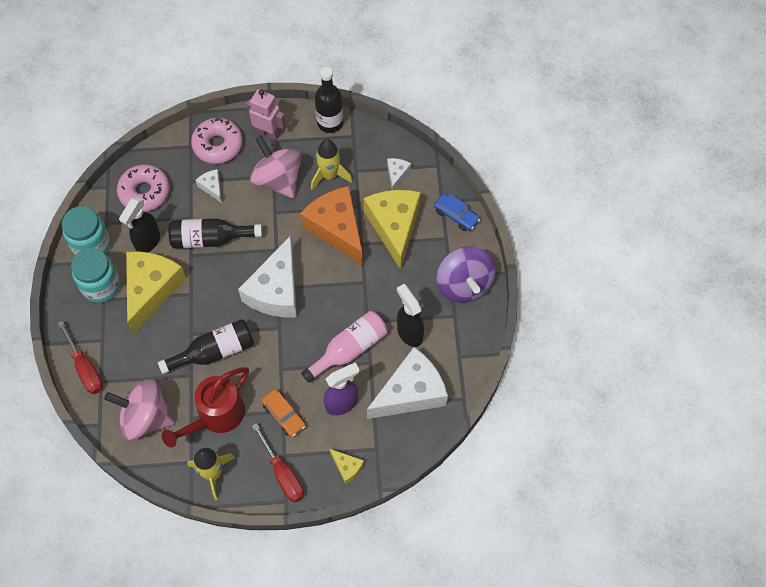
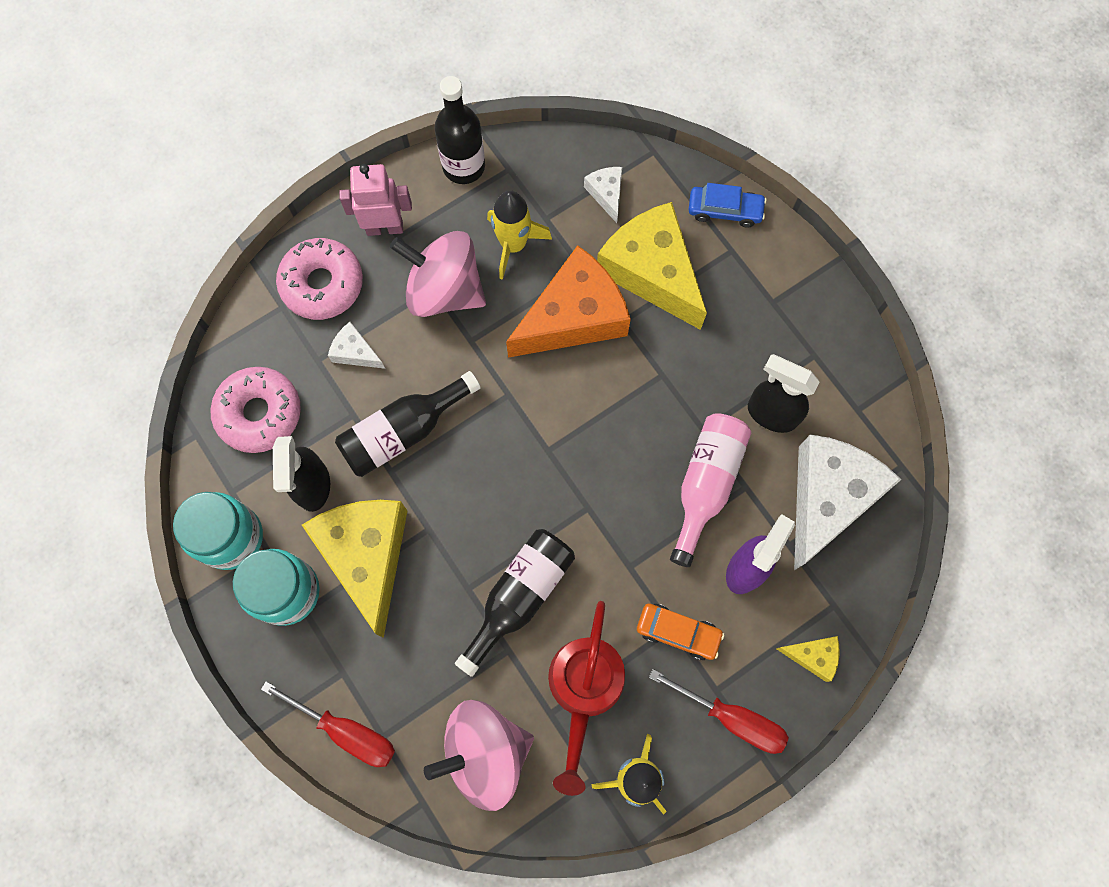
camera: 30 degrees left, 10 degrees up
white cheese [238,236,297,317] -> none
orange cheese [300,186,363,265] -> orange cheese turned 120 degrees clockwise [506,245,631,358]
purple spinning top [437,246,495,302] -> none

